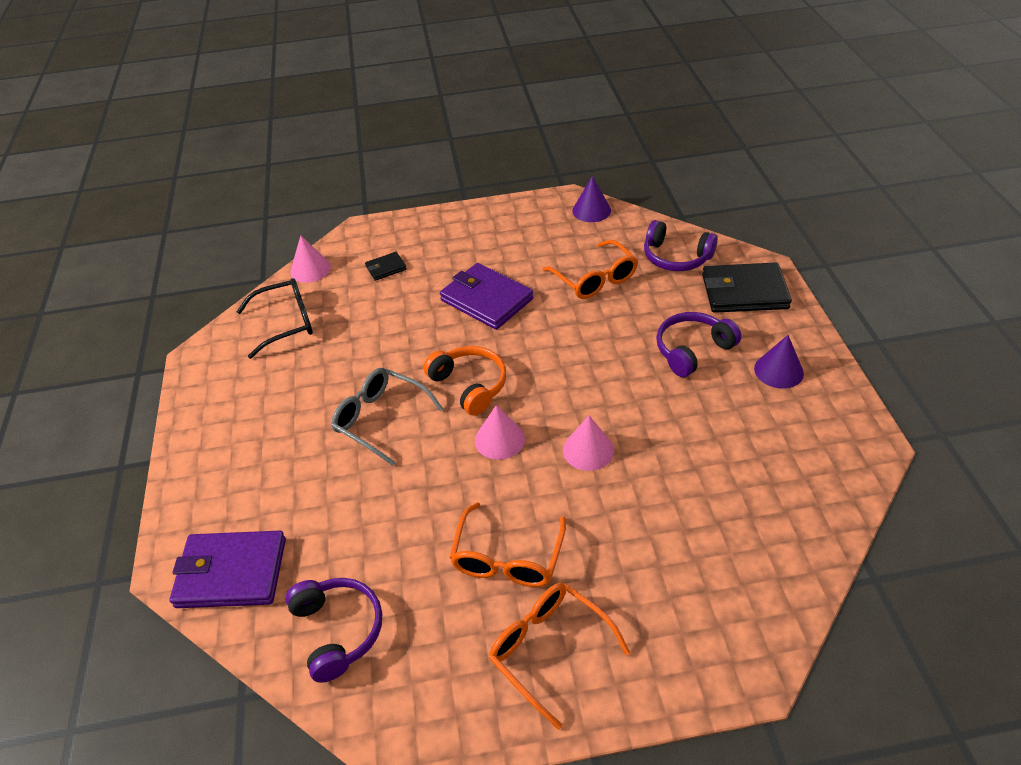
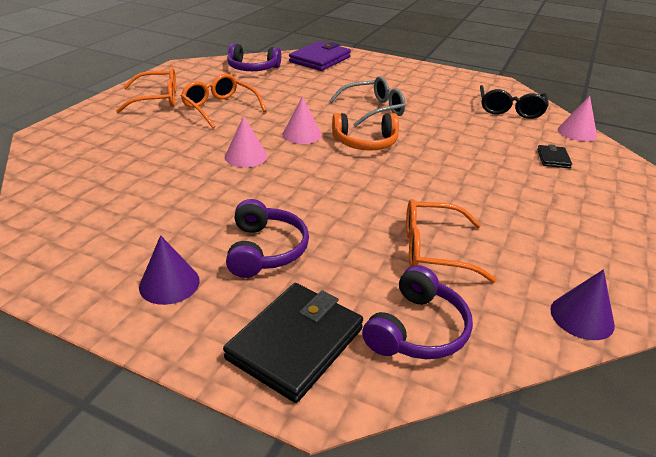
camera: 120 degrees right, 10 degrees down
purple wallet [440,263,534,330] -> none
purple headphones [644,220,718,271] -> purple headphones turned 150 degrees clockwise [362,265,473,359]

